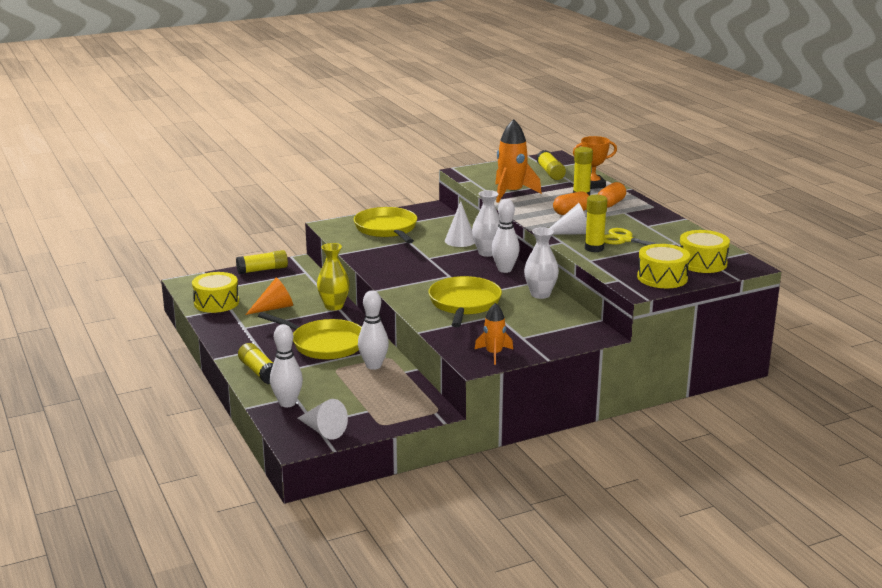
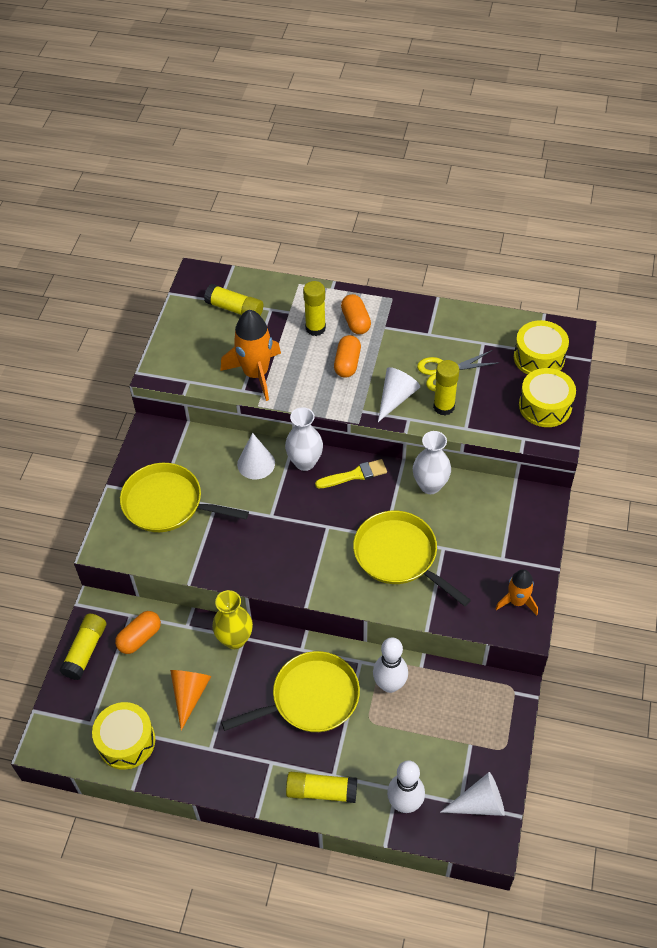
camera: 50 degrees left, 30 degrees up
white bowling pin [491,199,520,273] -> yellow brush [315,459,387,488]
orange trophy [573,136,617,189] -> none
none -> orange capsule [115,611,161,654]

